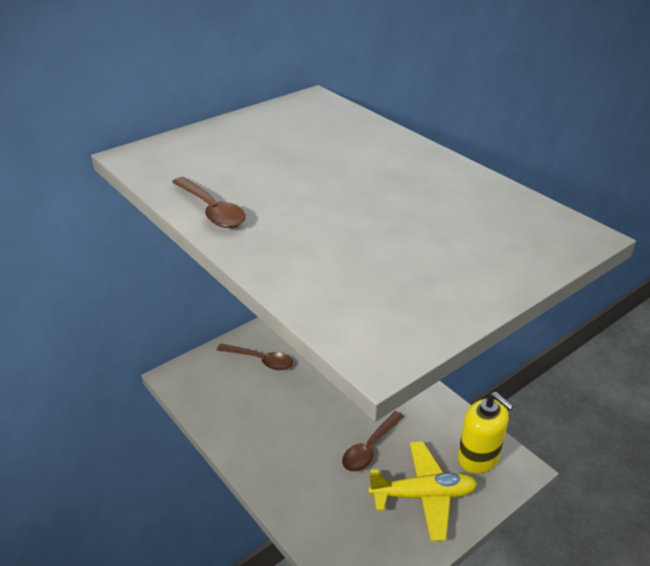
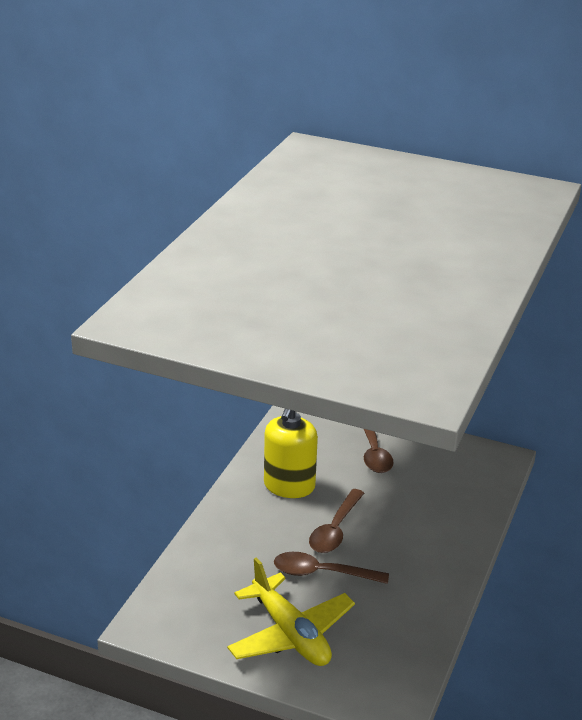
camera: 60 degrees right, 5 degrees down
brown spoon [172,177,246,228] -> brown spoon moved to [309,489,364,553]
yellow soap dispenser [458,392,514,474] -> yellow soap dispenser moved to [264,409,318,498]

